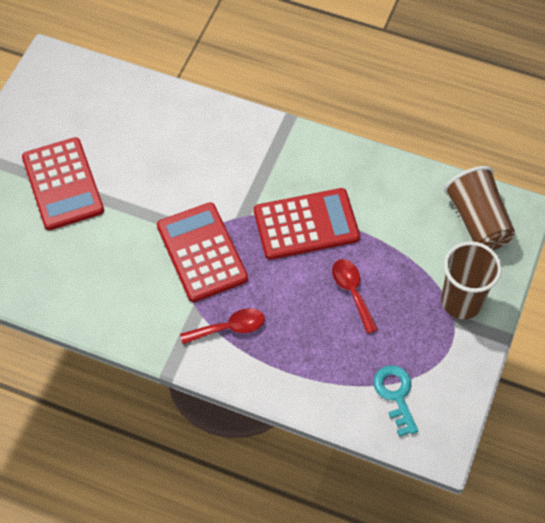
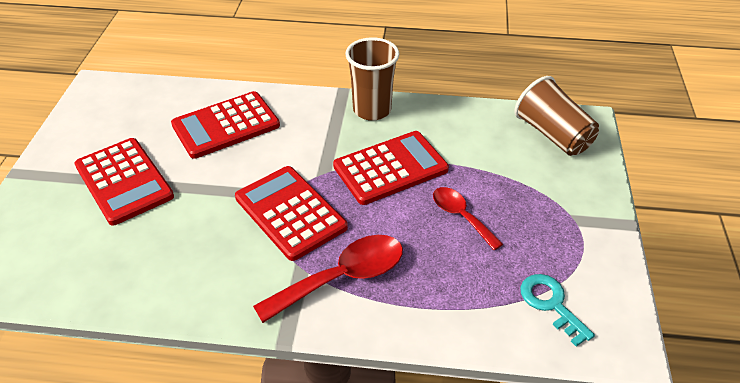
camera: 15 degrees left, 15 degrees down
red spoon [180,308,265,344] -> red spoon [253,235,403,323], size x1.61
brown cup [441,241,502,319] -> brown cup moved to [345,37,399,121]
none -> red calculator [171,91,280,159]

